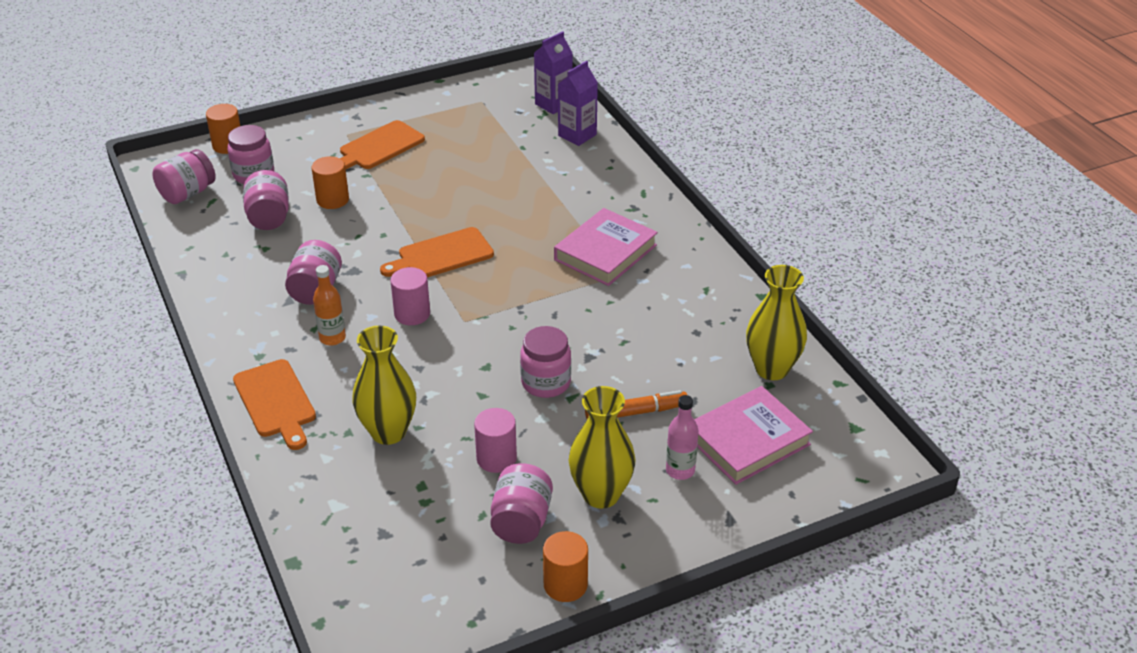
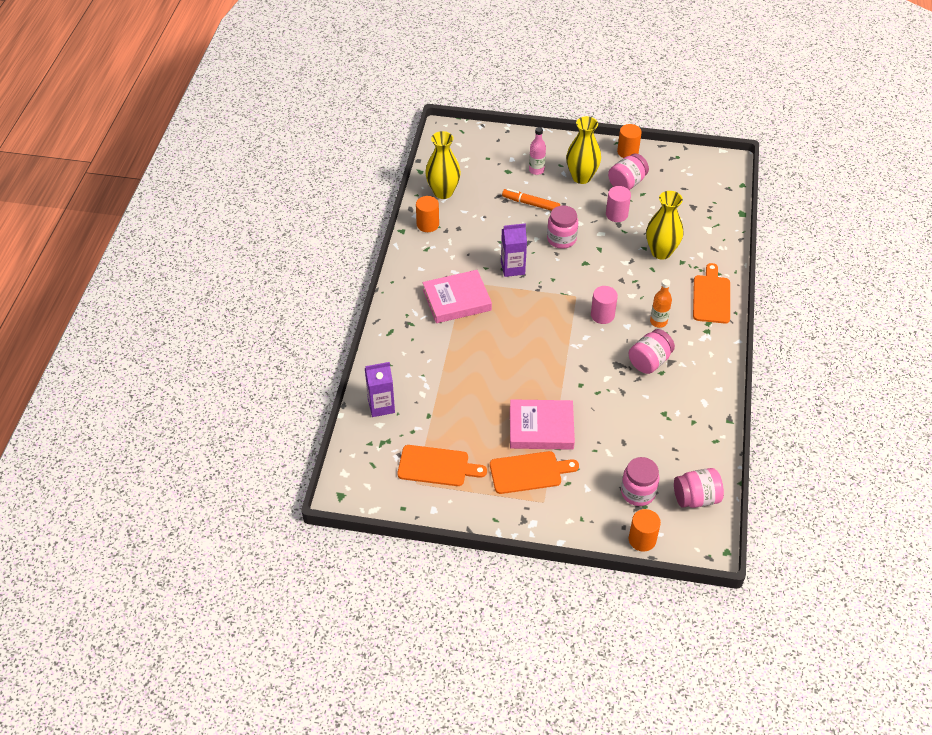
camera: 145 degrees left, 10 degrees up
pink jar [243,170,289,230] -> none
orange cylinder [312,156,349,209] -> orange cylinder moved to [416,196,439,232]
orange cutting board [380,227,494,277] -> orange cutting board moved to [397,445,487,486]
purple carton [534,31,573,114] -> purple carton moved to [501,223,527,277]
pink book [694,386,813,485] -> pink book moved to [510,399,575,450]

